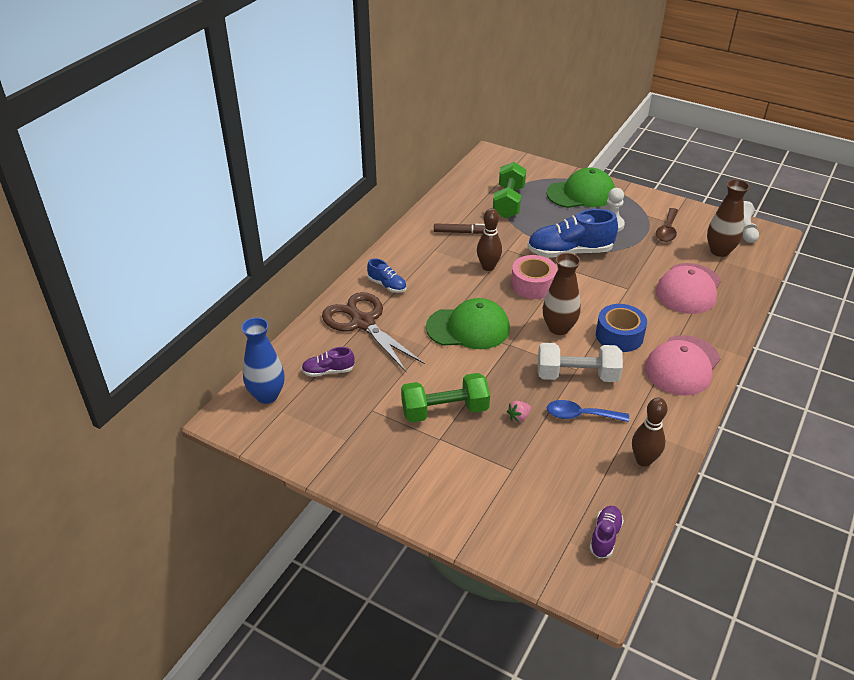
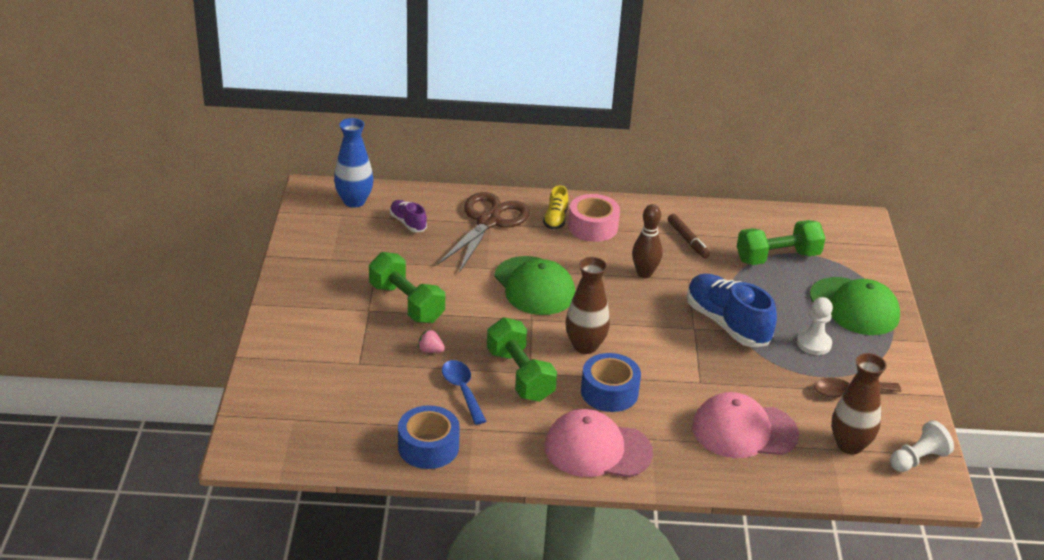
camera: 60 degrees right, 5 degrees down
blue shoe [367,258,407,293] -> yellow shoe [543,185,568,229]
pink tape [511,255,557,299] -> pink tape moved to [568,194,620,242]
white dumbbell [538,343,623,382] -> green dumbbell [487,317,557,402]
purple shoe [589,506,624,559] -> none
brown bowling pin [632,397,668,467] -> blue tape [398,405,460,469]

